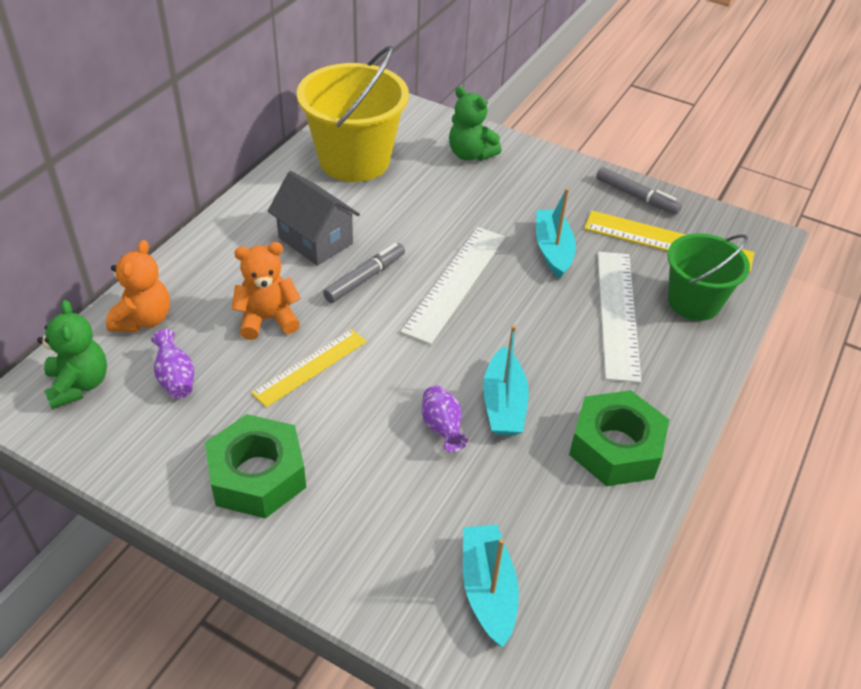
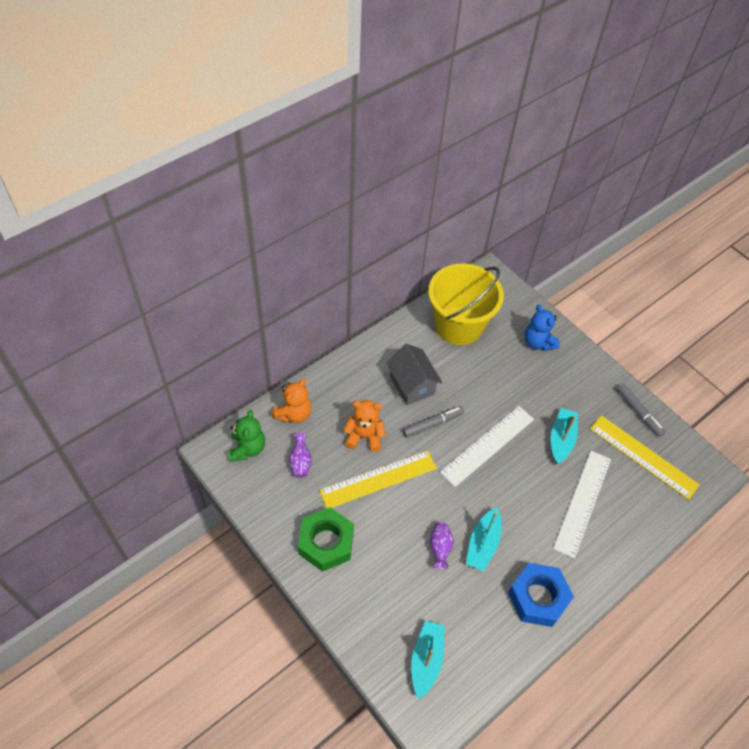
camera: 20 degrees right, 10 degrees up
yellow ruler [251,329,367,407] -> yellow ruler [319,450,437,508], size x1.51
green teddy bear [449,86,502,161] -> blue teddy bear [525,305,560,351]
green nut [569,390,669,486] -> blue nut [508,563,574,627]
green bucket [668,234,750,321] -> none

